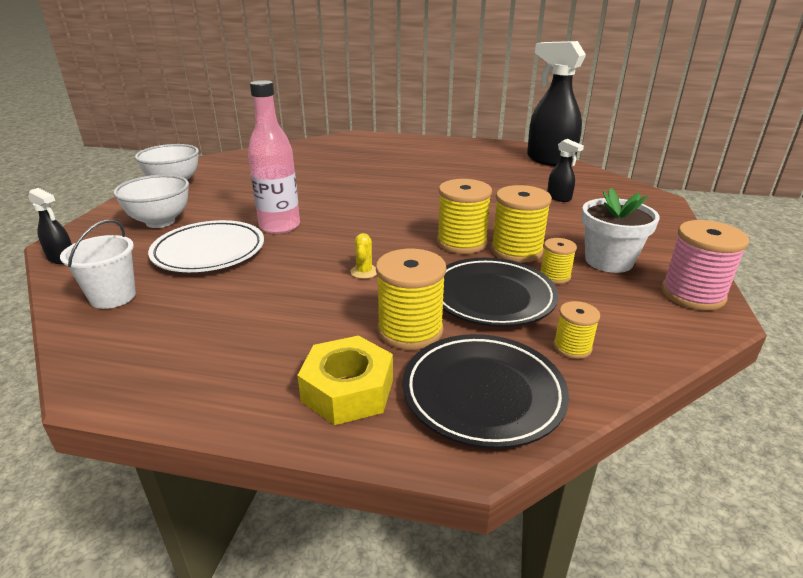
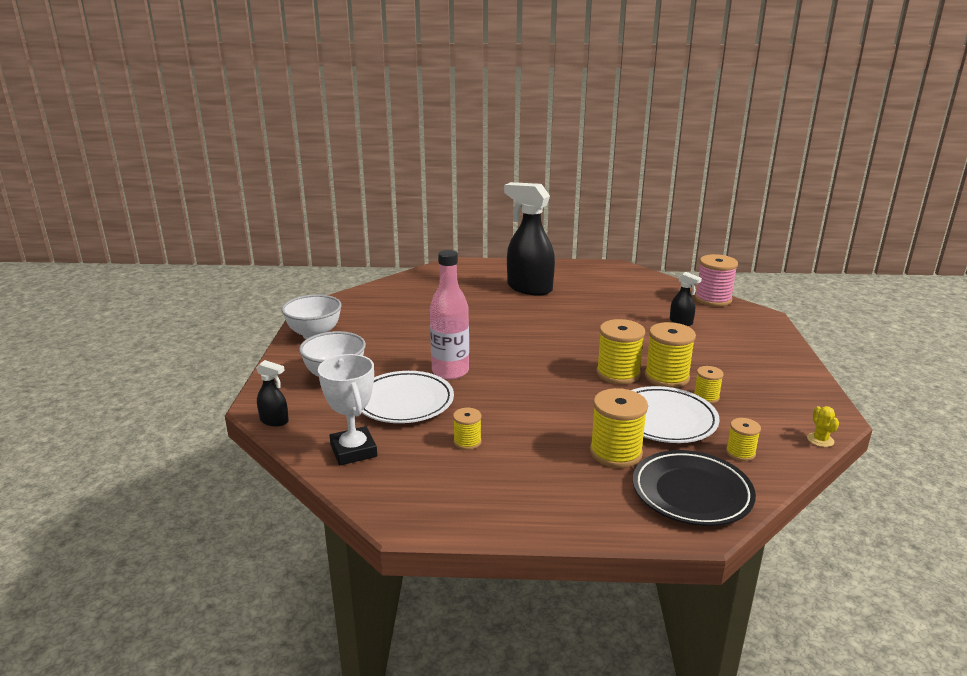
camera: 10 degrees left, 5 degrees down
white bucket [60,219,136,309] -> white trophy [318,354,377,465]
yellow nut [297,335,393,425] -> none
yellow cactus [351,233,377,279] -> yellow cactus moved to [807,406,839,447]
black plate [443,258,558,327] -> white plate [631,386,720,443]
black spray bottle [527,41,586,166] -> black spray bottle moved to [504,182,555,296]
white flower pot [581,188,660,273] -> none
pink spool [661,220,749,310] -> pink spool moved to [695,254,738,307]
none -> yellow spool [453,408,481,450]

